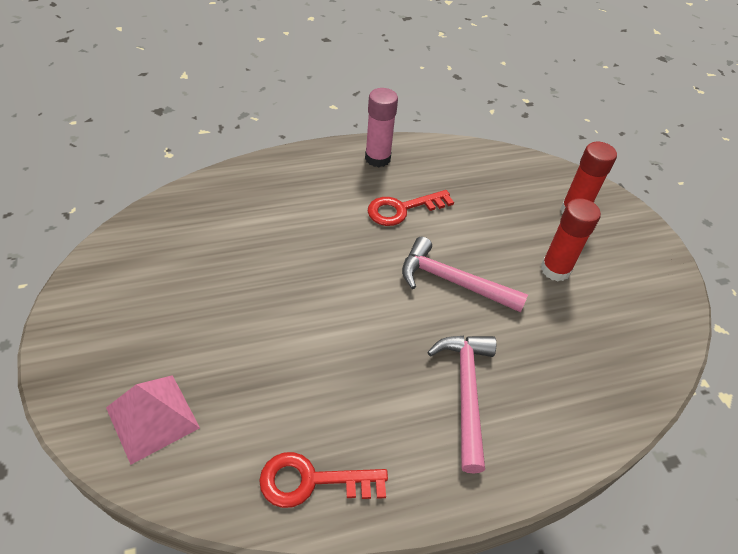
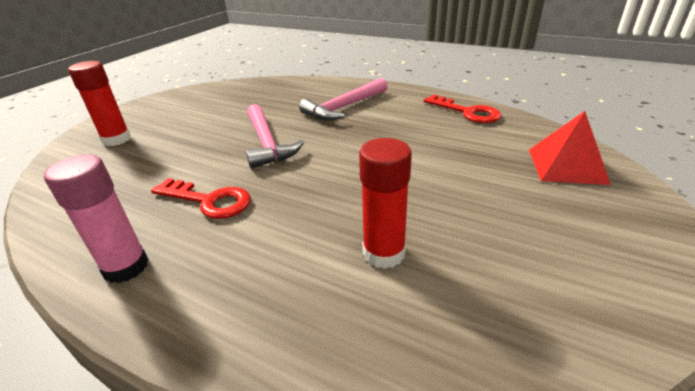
camera: 130 degrees left, 15 degrees down
pink pyramid [106,375,200,465] -> red pyramid [529,111,611,185]
red glue stick [541,198,601,281] -> red glue stick moved to [359,138,412,269]

